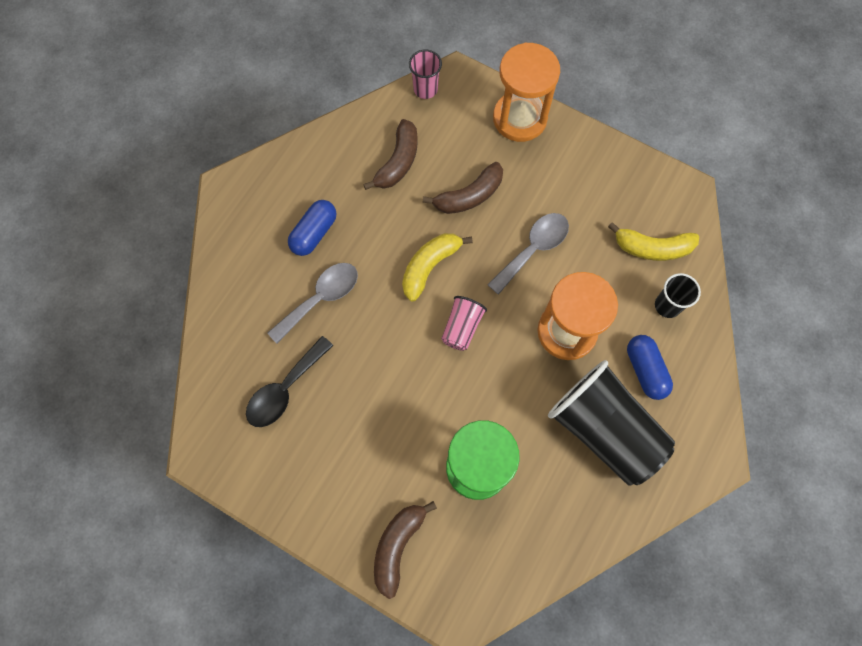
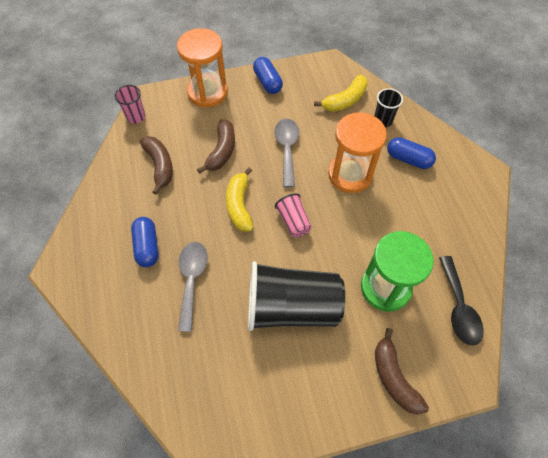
camera: 45 degrees left, 10 degrees down
black spoon [246,336,334,427] -> black spoon moved to [439,256,484,346]
black cup [548,360,675,486] -> black cup moved to [248,261,345,331]
none -> blue capsule [253,57,283,94]

